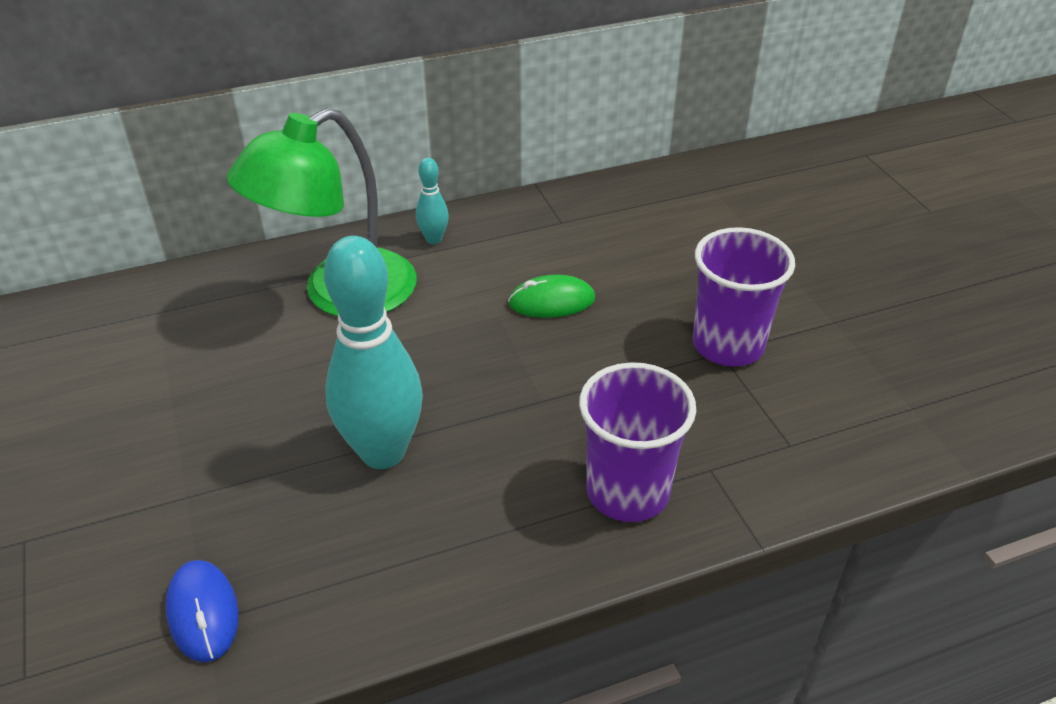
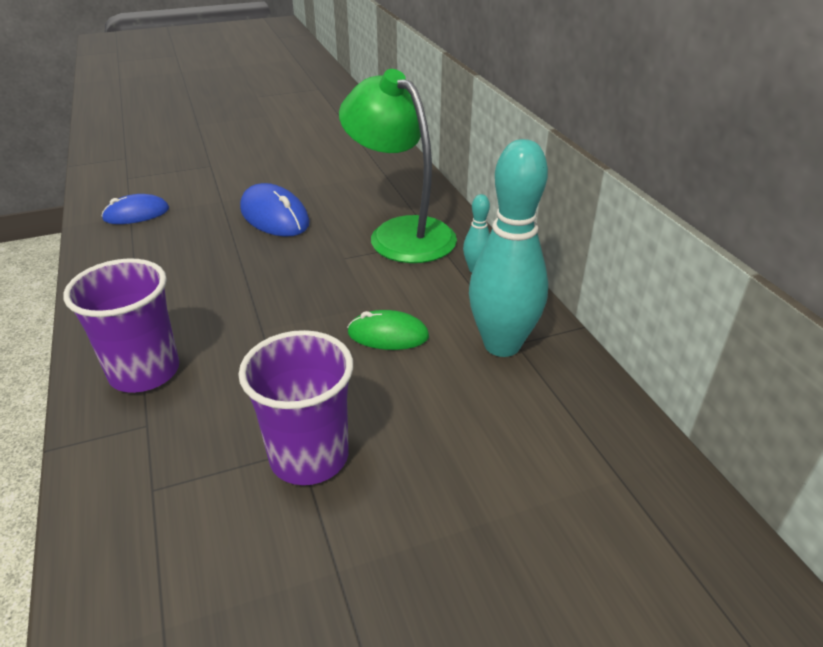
camera: 90 degrees right, 5 degrees down
turquoise bowling pin [324,236,423,469] -> turquoise bowling pin moved to [469,139,548,357]
green mouse [508,275,595,318] -> green mouse turned 75 degrees counterclockwise [347,310,429,350]
none -> blue mouse [240,183,310,237]

